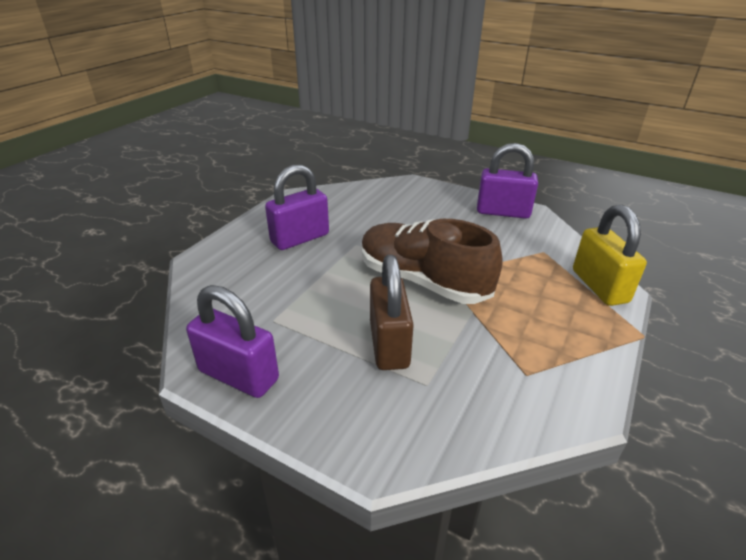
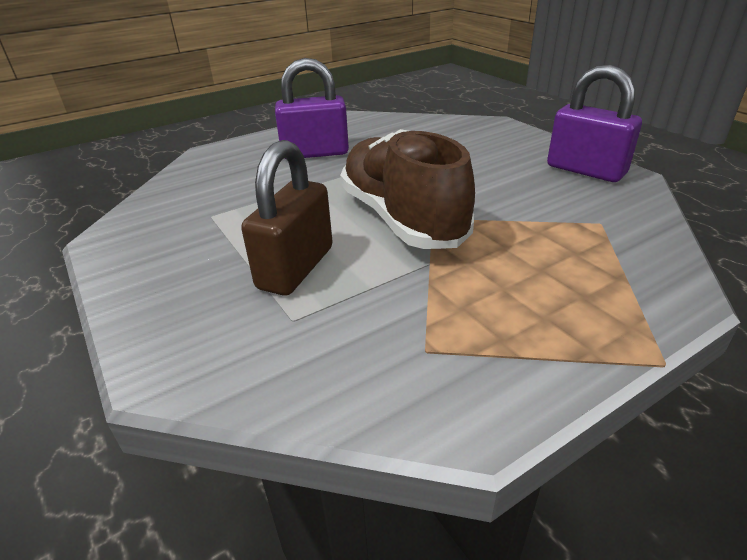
camera: 30 degrees right, 0 degrees up
purple padlock [186,285,279,398] -> none
yellow padlock [573,205,647,306] -> none

